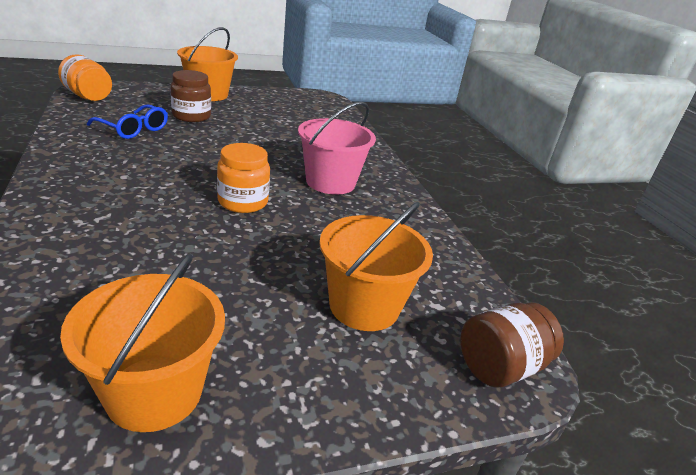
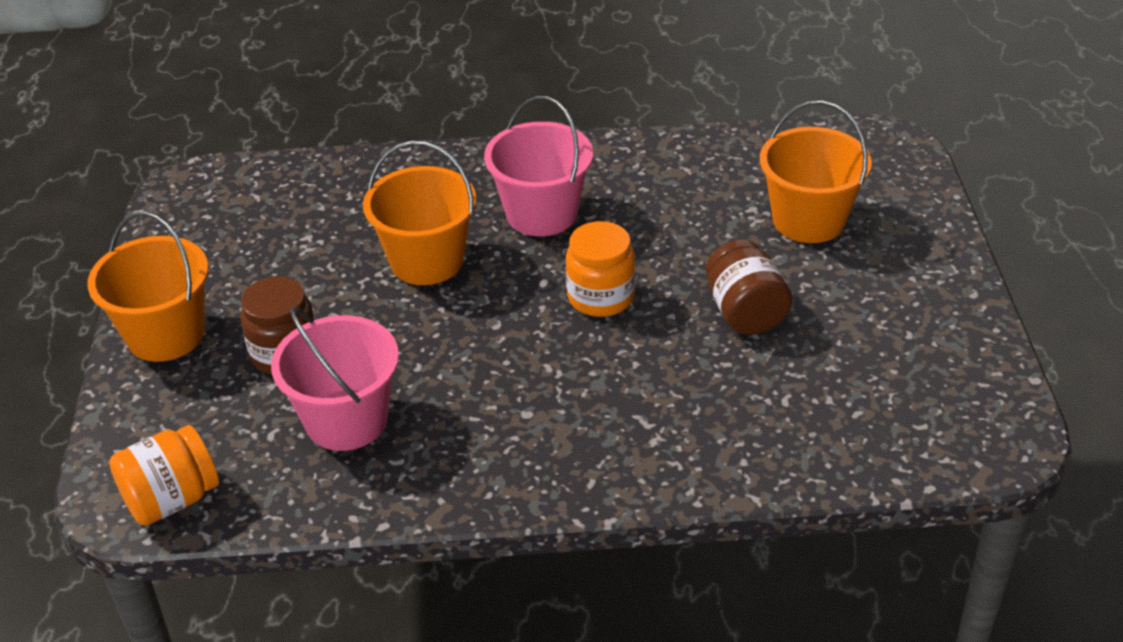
camera: 70 degrees left, 10 degrees up
orange bucket [60,254,225,432] -> orange bucket moved to [363,141,476,285]
blue glasses [87,104,168,139] -> pink bucket [271,307,399,451]
brown jar [460,302,564,388] -> brown jar moved to [706,240,792,335]

